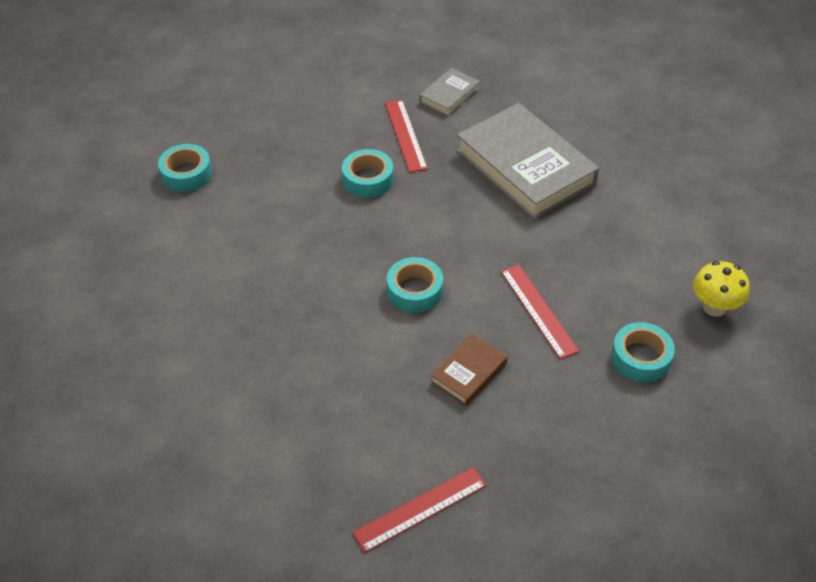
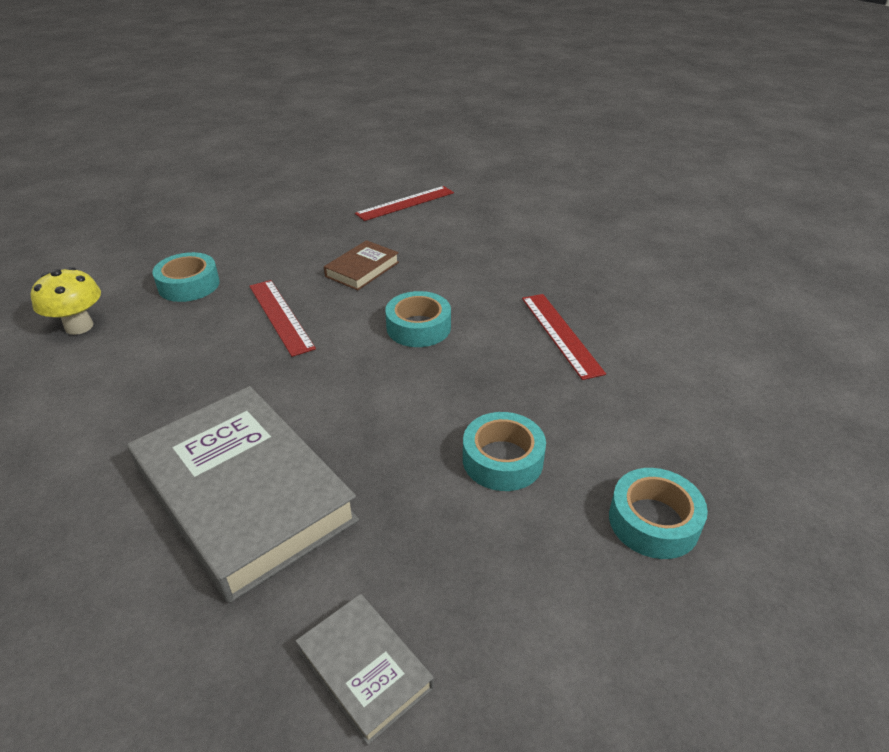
camera: 175 degrees right, 10 degrees down
turquoise tape [158,144,212,192] -> turquoise tape moved to [609,468,708,559]
red ruler [385,100,428,173] -> red ruler moved to [522,294,606,380]
grey book [420,68,480,116] -> grey book turned 75 degrees counterclockwise [296,594,434,745]

